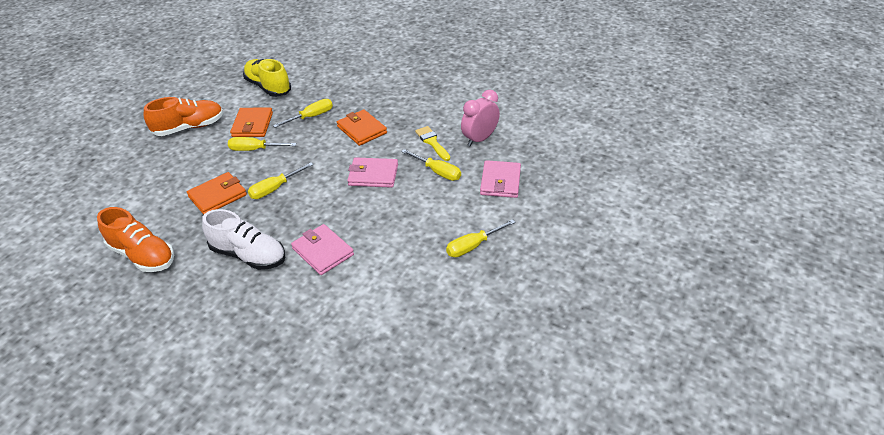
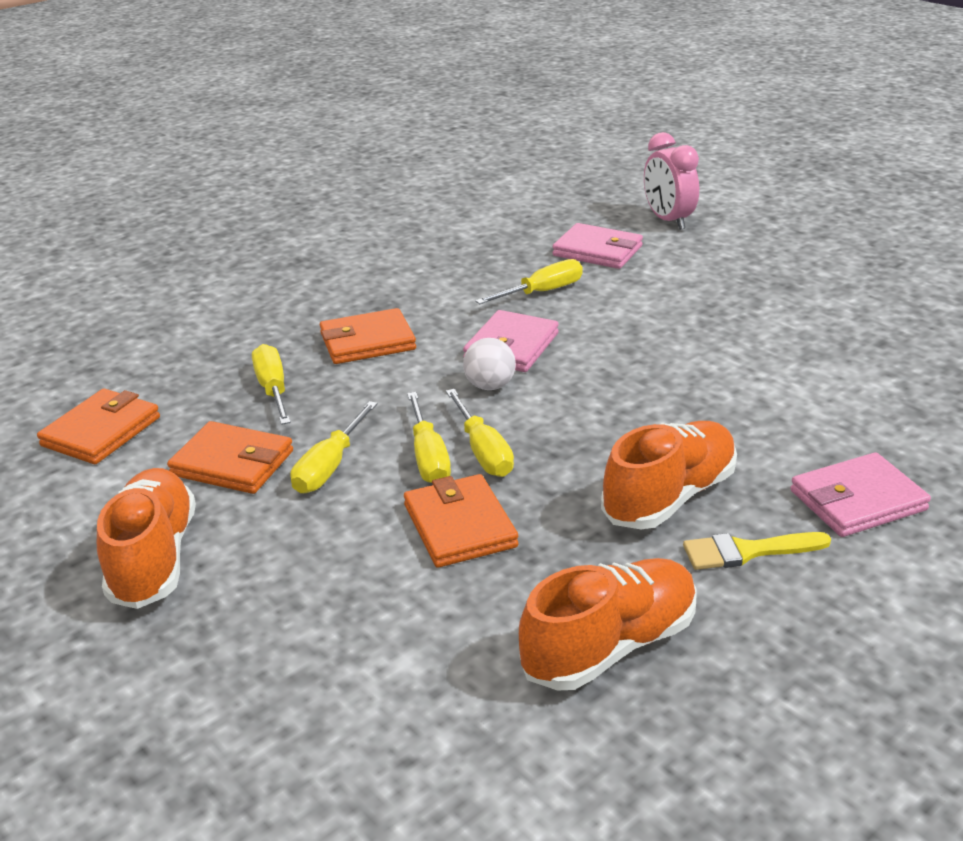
camera: 70 degrees left, 10 degrees down
white shoe [202,209,285,270] -> orange shoe [601,421,737,529]
yellow shoe [243,59,291,97] -> orange wallet [37,389,160,464]
pink wallet [291,224,354,275] -> pink wallet moved to [790,452,931,537]
yellow brush [415,126,450,161] -> yellow brush moved to [683,532,831,570]
yellow screwdriver [446,219,516,257] -> yellow screwdriver moved to [407,392,451,483]
pink clock [461,90,500,146] -> pink clock moved to [644,132,699,230]
none -> white ball [463,338,516,390]

